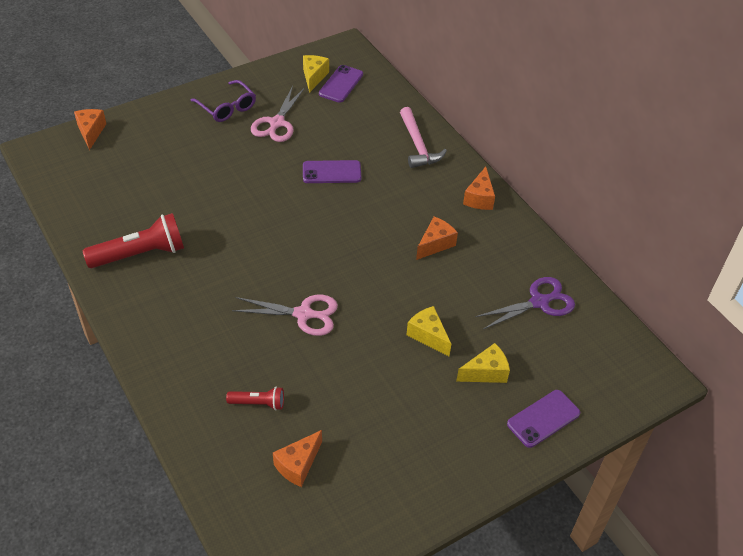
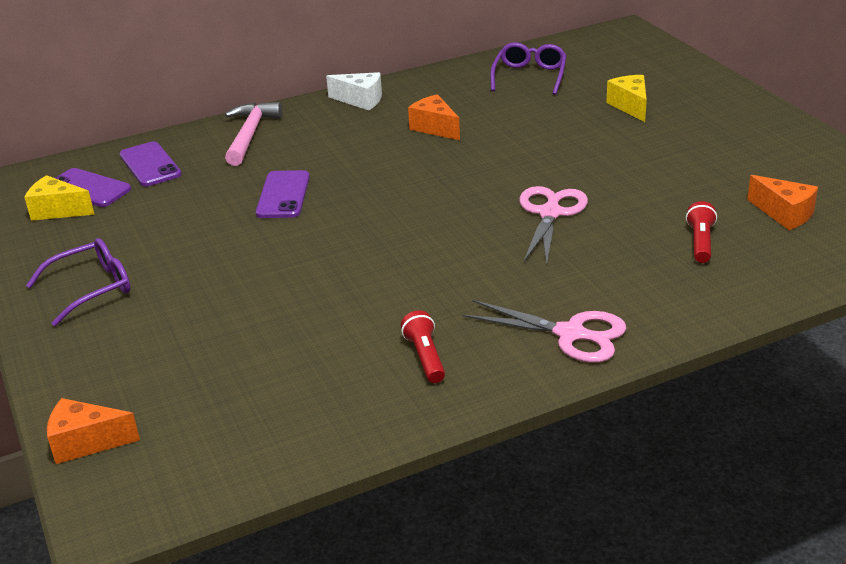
camera: 80 degrees left, 15 degrees down
red flashlight [83,213,184,268] -> red flashlight [401,310,445,383], size x0.52
pink scissors [251,86,305,142] -> pink scissors moved to [463,300,627,363]
pink hammer [400,107,447,168] -> pink hammer turned 75 degrees counterclockwise [225,102,282,166]
yellow cheese [406,306,451,356] -> none
orange cheese [463,167,495,210] -> white cheese [326,72,382,110]
purple scissors [475,277,575,329] -> purple glasses [490,42,567,95]
purple phone [507,390,580,448] -> purple phone moved to [119,142,182,186]

